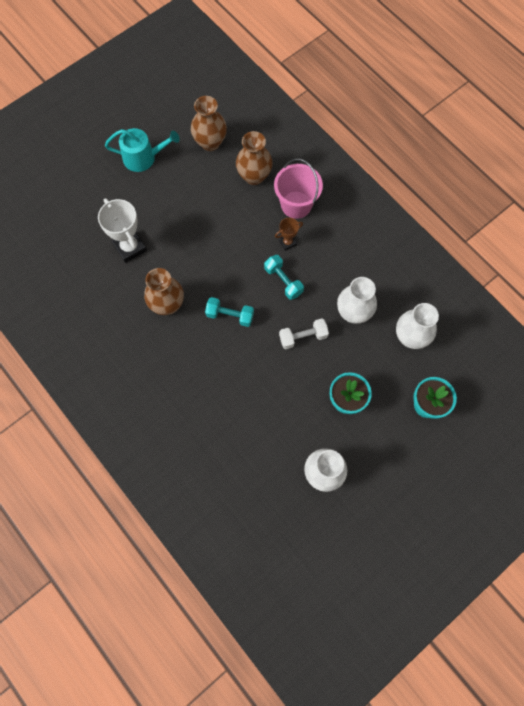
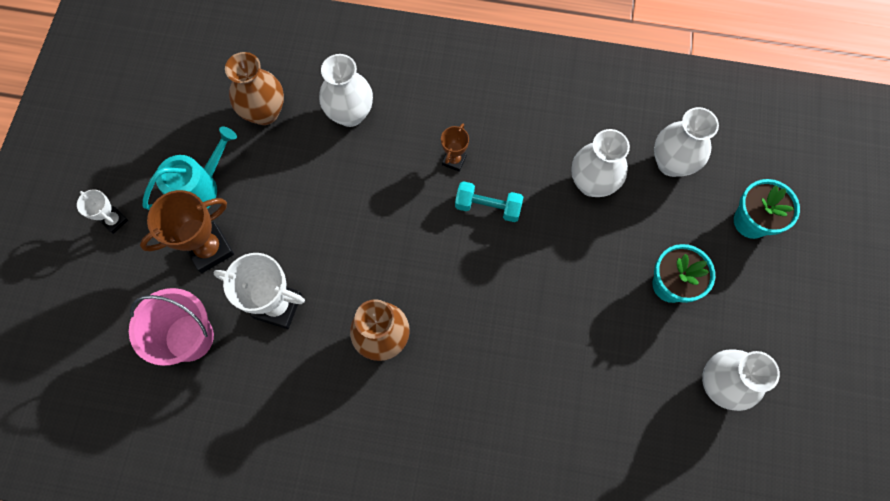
camera: 40 degrees left, 0 degrees up
turquoise dumbbell [205,297,254,327] -> none
brown vase [236,131,273,185] -> white vase [319,54,373,127]
pink bucket [274,158,323,219] -> pink bucket moved to [129,288,214,366]
white dumbbell [279,319,329,349] -> none
none -> white trophy [77,189,128,234]
none -> brown trophy [140,190,234,273]

